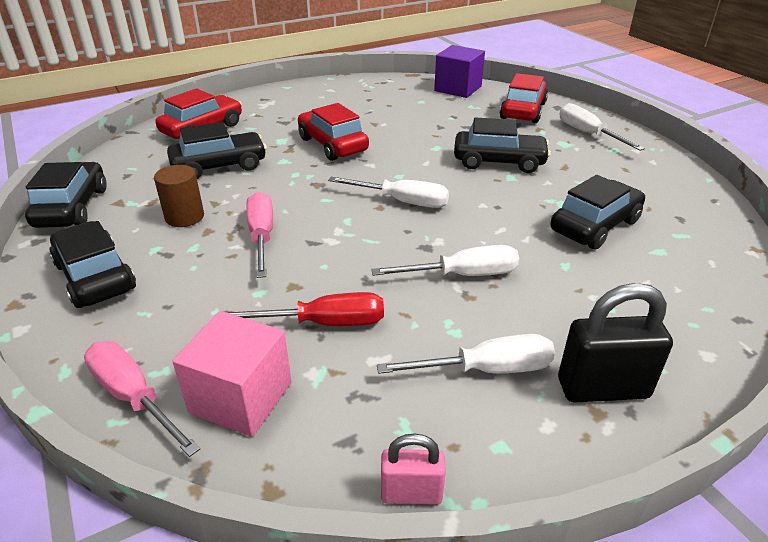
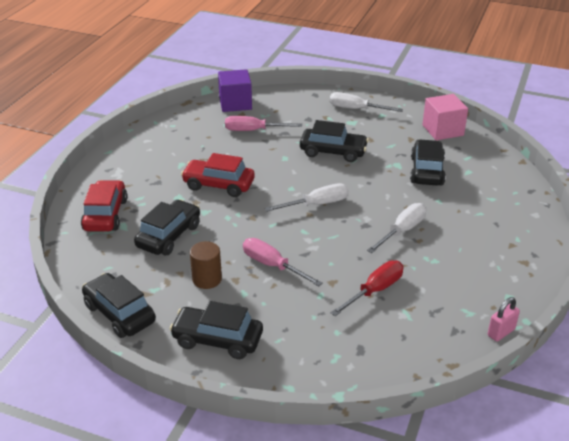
camera: 40 degrees left, 0 degrees up
pink screwdriver [84,341,200,457] -> pink screwdriver moved to [225,116,302,131]
pink cube [172,311,292,437] -> pink cube moved to [422,94,468,140]
white screwdriver [377,334,555,374] -> none
black car [454,117,551,173] -> black car turned 45 degrees clockwise [300,120,369,162]
red car [500,73,548,123] -> none
black padlock [558,283,673,403] -> none

